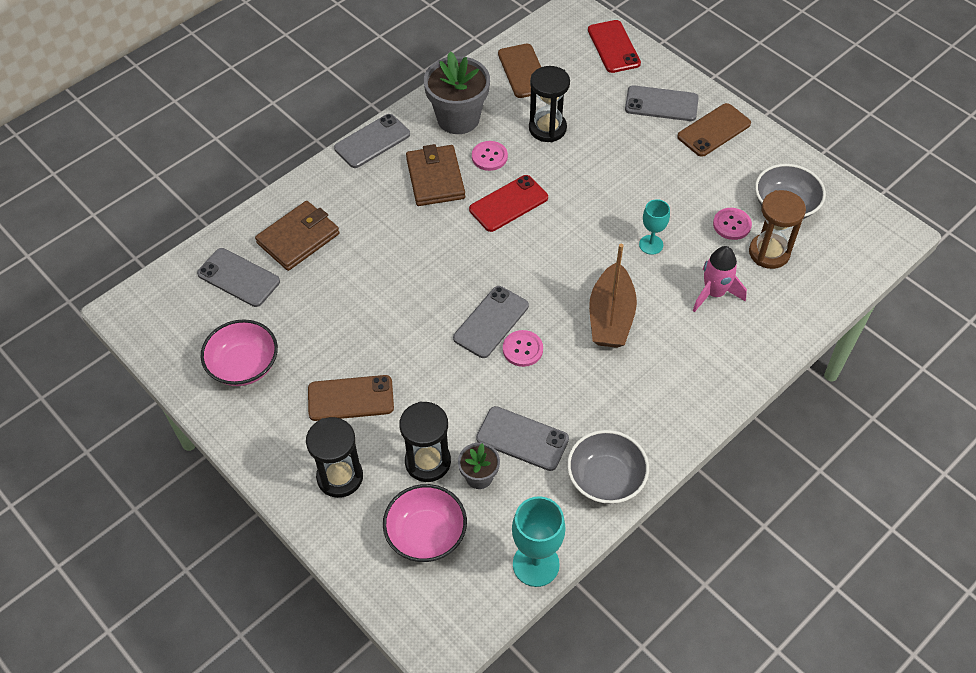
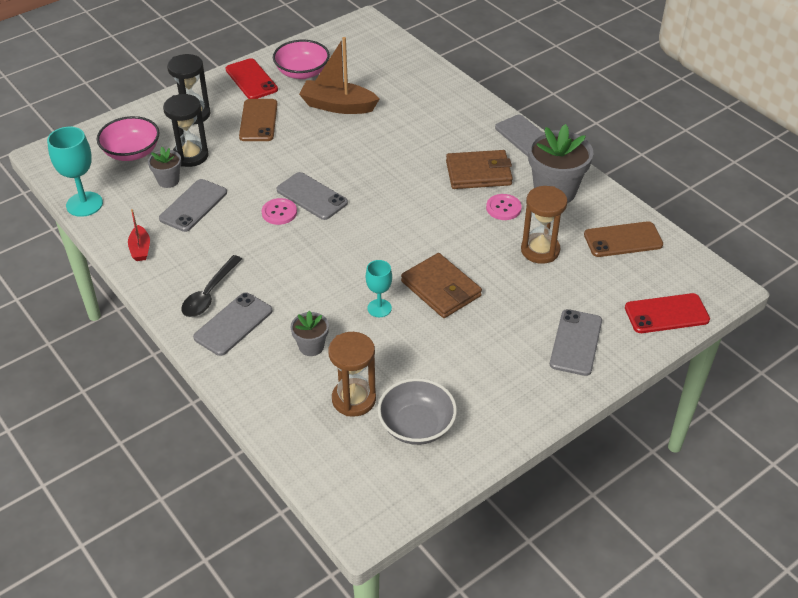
camera: 95 degrees right, 10 degrees down
grey phone [197,248,280,307] -> grey phone moved to [193,292,272,356]
brown wallet [255,201,340,271] -> brown wallet moved to [401,253,482,318]
red phone [469,175,548,232] -> red phone moved to [225,58,278,99]
black hourglass [529,66,570,142] -> brown hourglass [521,186,568,264]
grey bowl [567,430,649,504] -> red boat [128,209,150,261]
brown boat [589,244,637,348] -> brown boat moved to [299,37,379,114]
brown phone [677,103,751,157] -> none
pink rocket [693,246,747,312] -> grey flower pot [291,311,329,356]
pink button [713,208,752,240] -> none
none -> black spoon [181,255,242,317]

